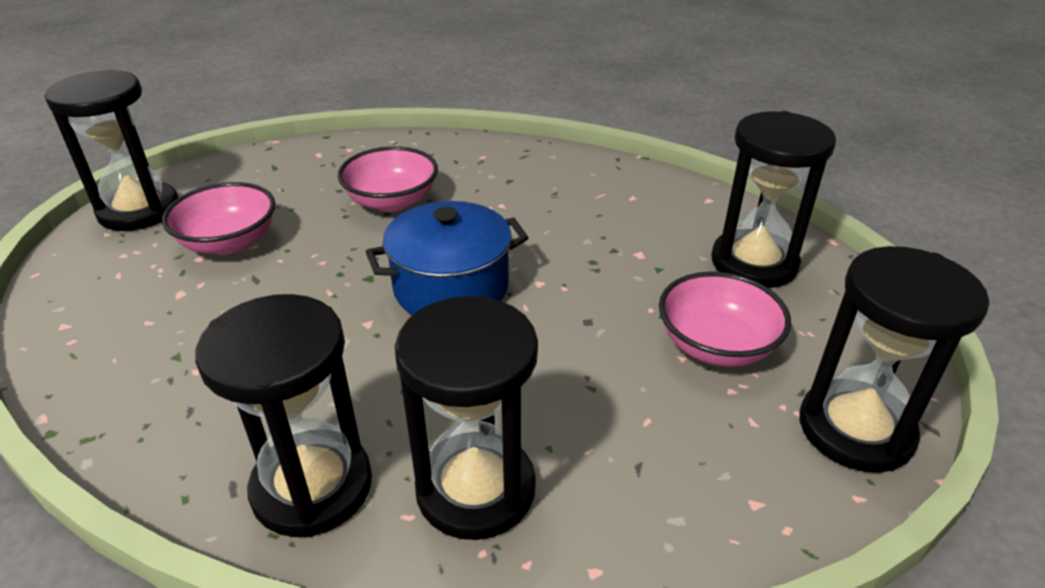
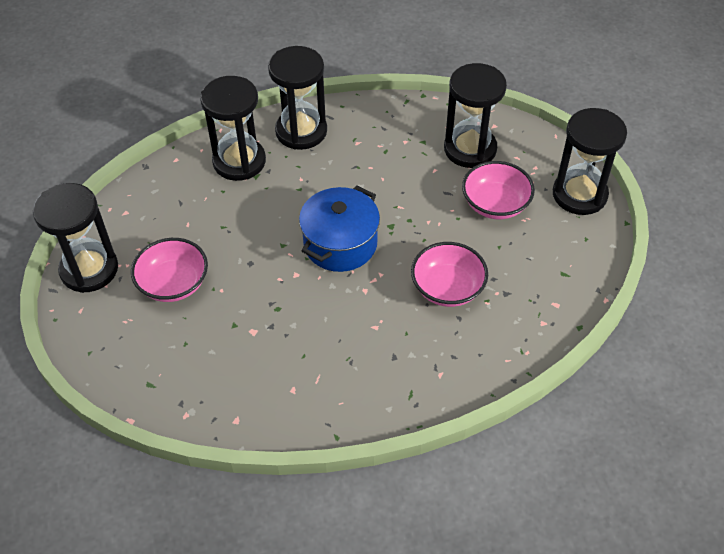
camera: 145 degrees right, 15 degrees up
black hourglass [711,111,836,288] -> black hourglass moved to [444,63,507,168]

